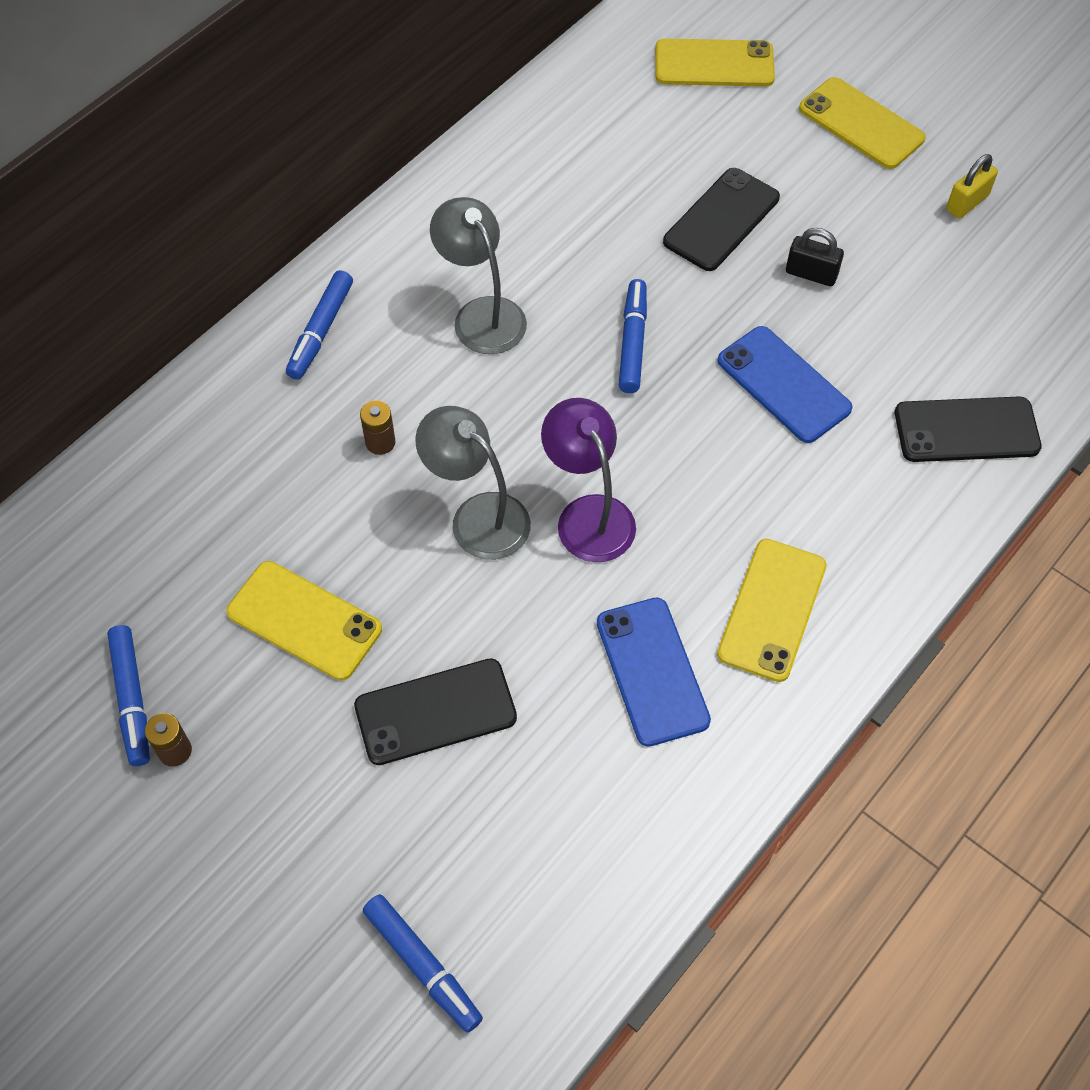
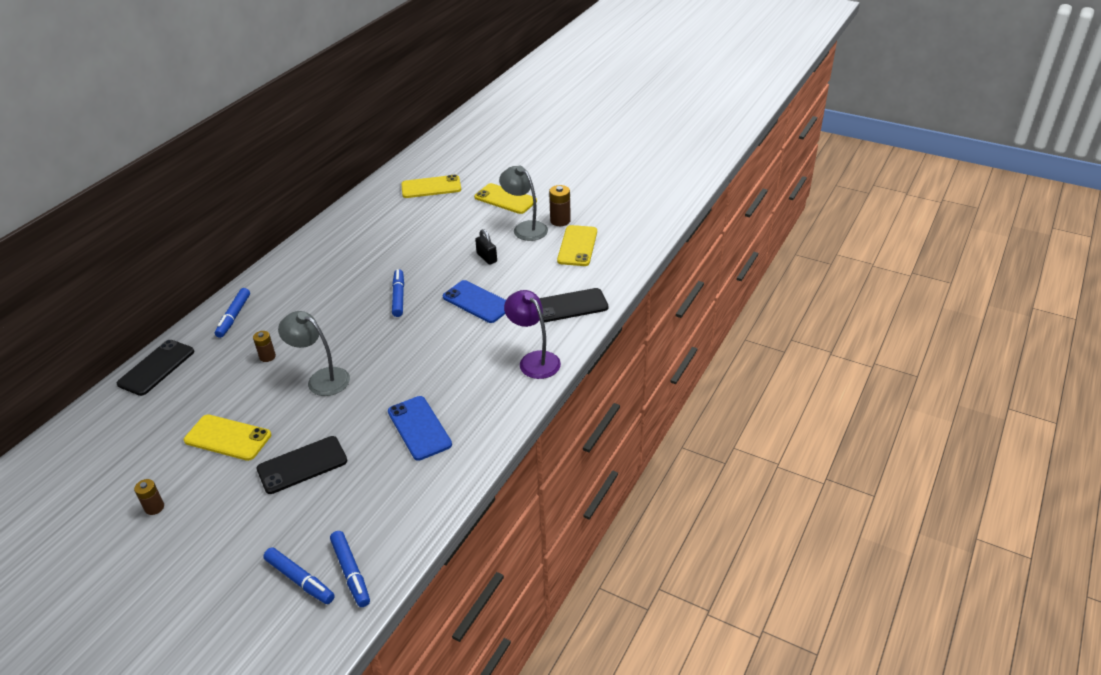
camera: 10 degrees left, 20 degrees down
blue marker [107,625,150,766] -> blue marker moved to [330,531,370,607]
grey lamp [430,197,527,354] -> grey lamp moved to [499,166,548,241]
purple lamp [541,398,636,562] -> purple lamp moved to [504,290,561,379]
black phone [663,168,780,271] -> black phone moved to [117,340,194,396]
yellow phone [717,539,827,682] -> yellow phone moved to [557,225,597,266]
black padlock [786,228,844,286] -> black padlock turned 45 degrees clockwise [475,229,497,265]
yellow padlock [946,154,998,219] -> brown battery [549,185,571,226]

